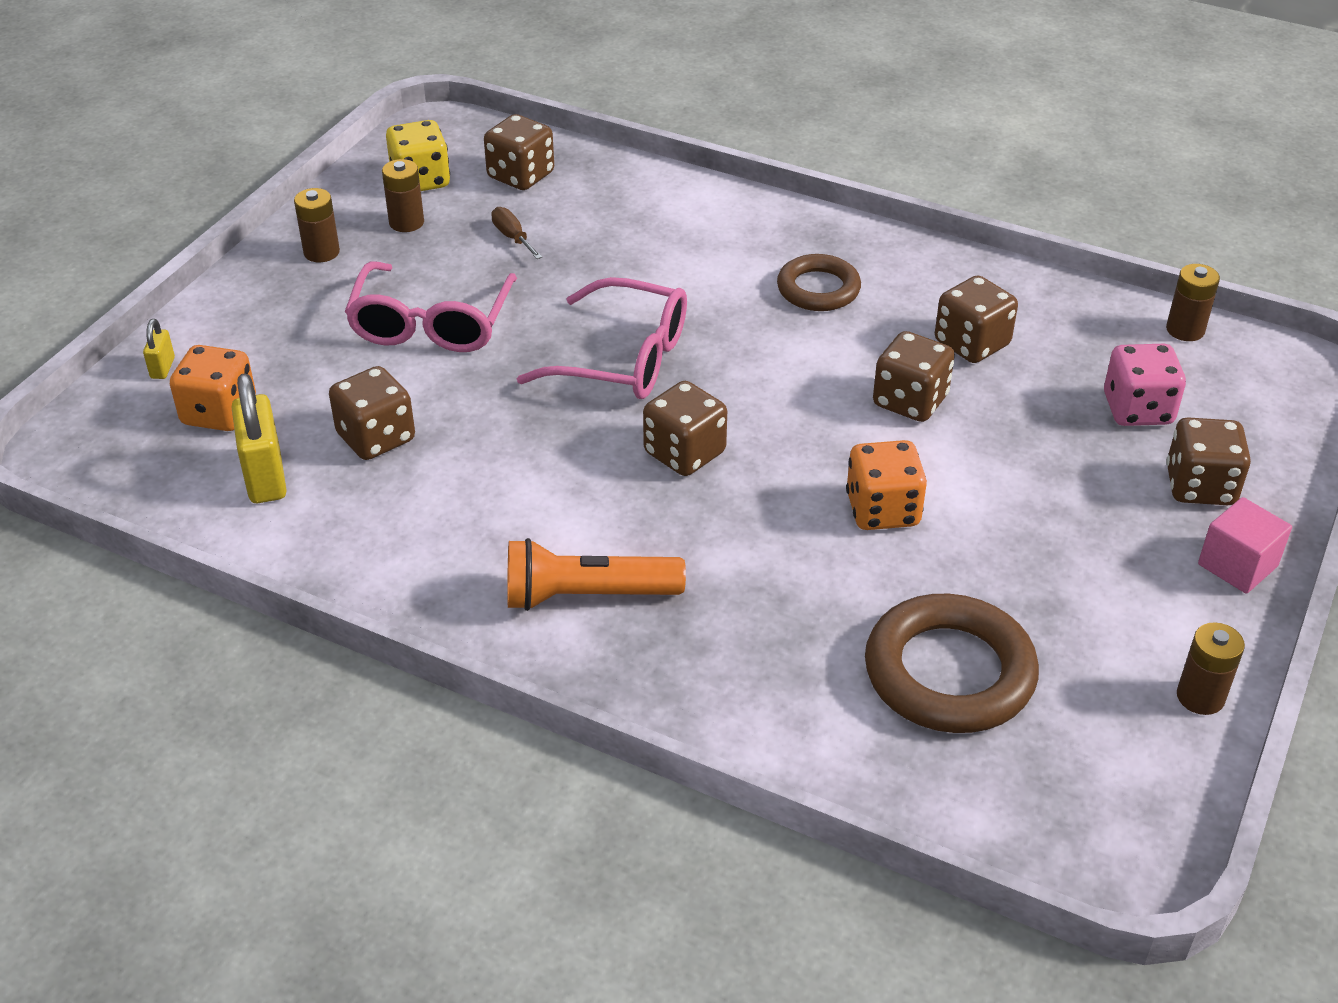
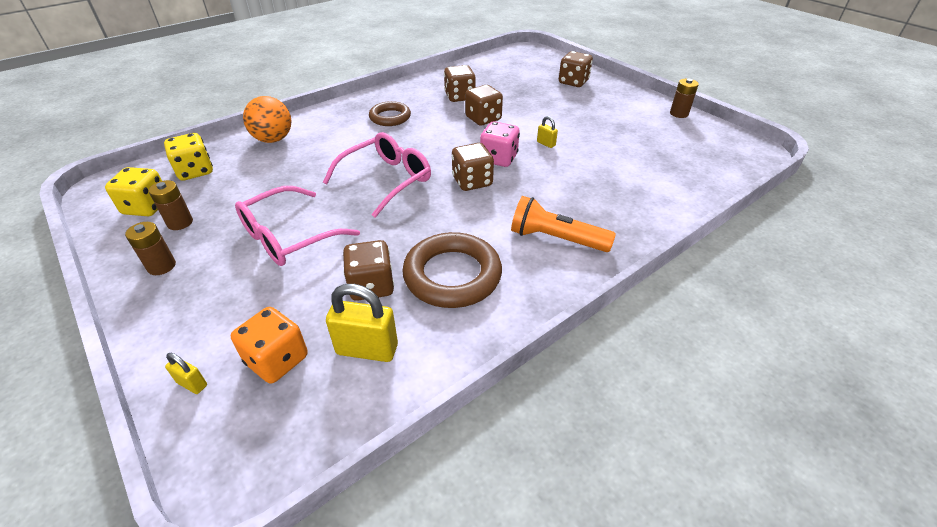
camera: 65 degrees left, 0 degrees up
pink glasses [345,261,517,352] -> pink glasses turned 105 degrees clockwise [235,186,360,266]
brown dice [484,114,554,190] -> yellow dice [164,133,213,181]
brown screwdriver [491,207,542,259] -> none
orange flashlight [507,538,686,611] -> orange flashlight turned 90 degrees clockwise [511,196,616,252]
orange dice [846,440,927,530] -> yellow padlock [537,116,558,148]
brown ring [865,594,1039,733] -> brown ring moved to [402,232,502,308]
pink dice [1104,344,1186,426] -> pink dice moved to [480,121,520,167]
brown battery [1166,264,1220,341] -> none
pink cube [1198,497,1292,594] -> none
none -> orange ball [243,96,292,143]

